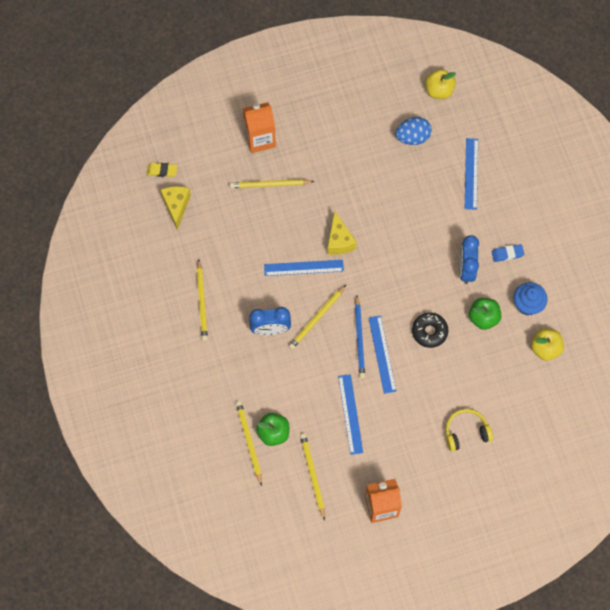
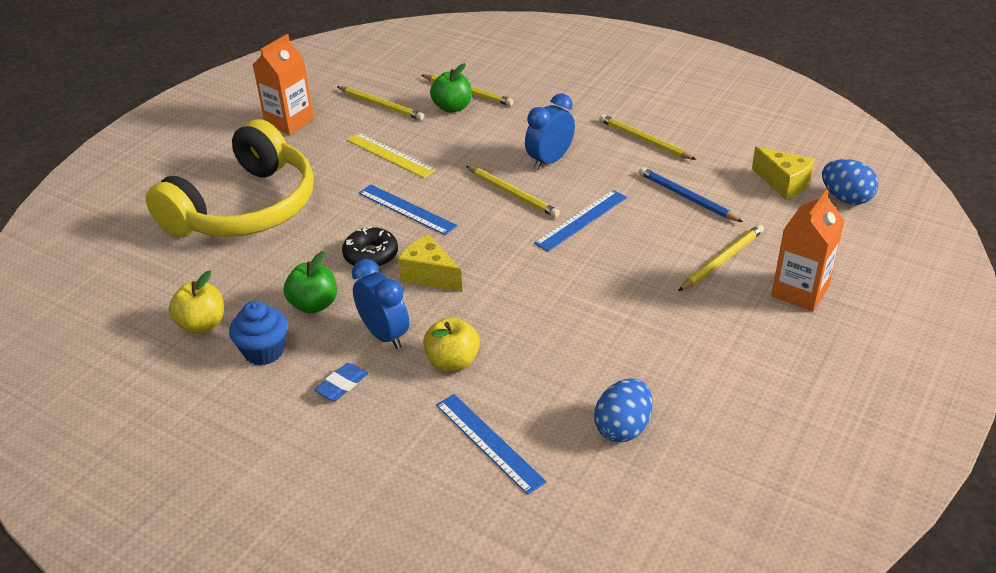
camera: 140 degrees right, 30 degrees down
yellow eraser [147,163,177,177] -> blue egg [822,159,878,205]
yellow pencil [288,285,346,349] -> yellow pencil turned 135 degrees clockwise [466,166,560,218]
yellow cheese [327,210,357,255] -> yellow cheese moved to [398,235,462,292]
blue ruler [338,374,363,455] -> yellow ruler [347,132,436,178]
blue pencil [355,295,365,378] -> blue pencil moved to [639,167,743,222]
yellow apple [425,69,456,99] -> yellow apple moved to [423,317,480,372]
yellow headphones [446,409,493,452] -> yellow headphones [146,119,314,238], size x2.36

